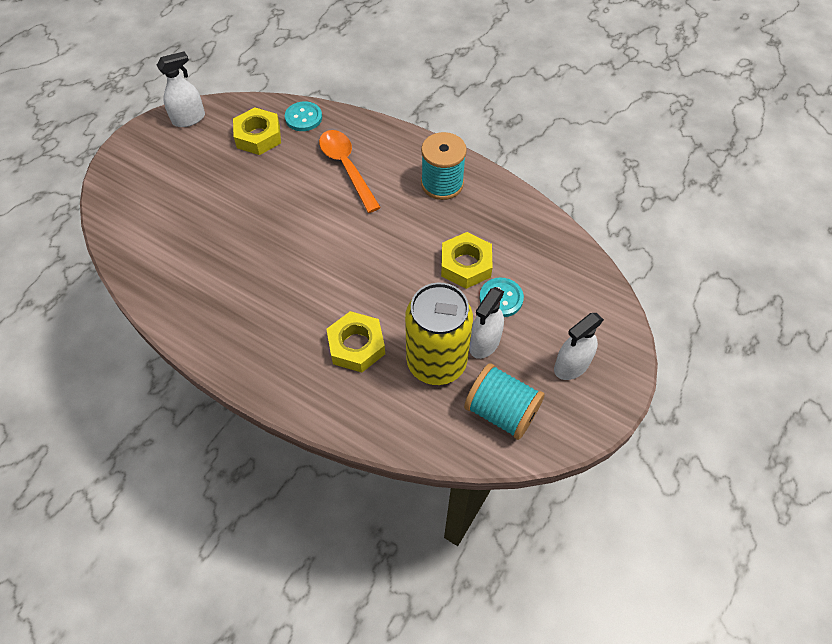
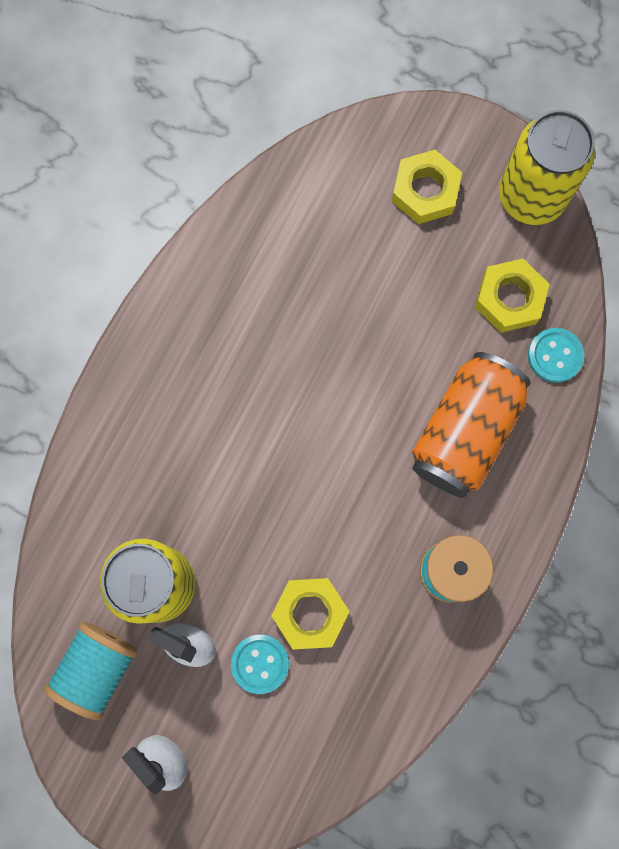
camera: 85 degrees right, 20 degrees up
white spray bottle [157,51,205,127] -> yellow can [499,110,595,225]
orange spoon [319,130,381,213] -> orange can [412,352,531,498]
yellow nut [326,311,385,373] -> yellow nut moved to [392,150,462,224]

